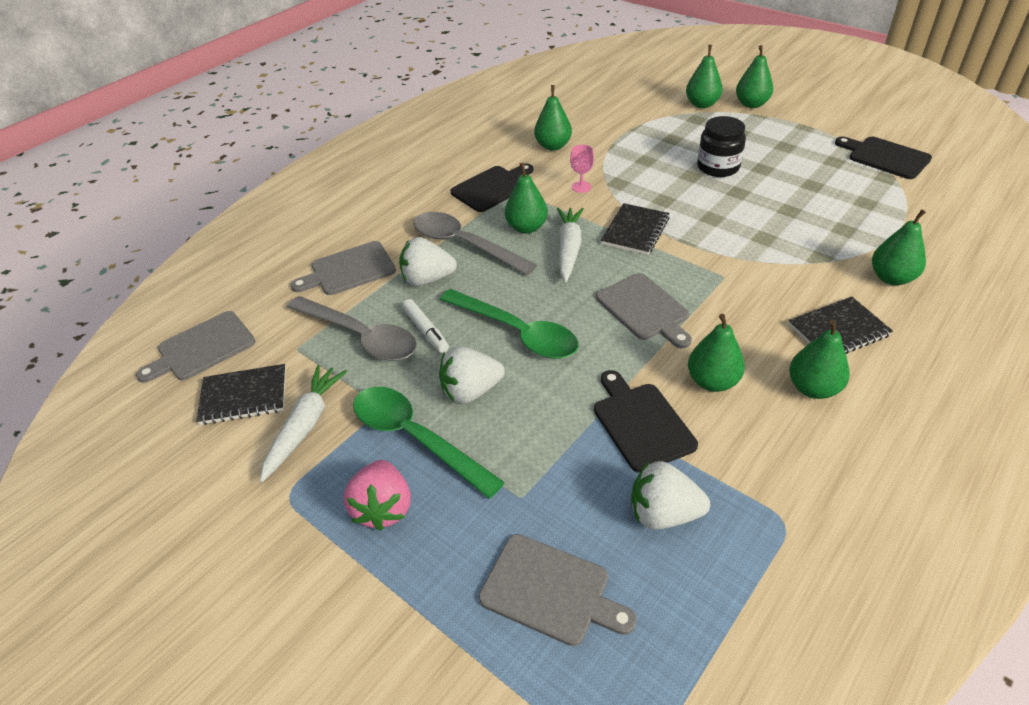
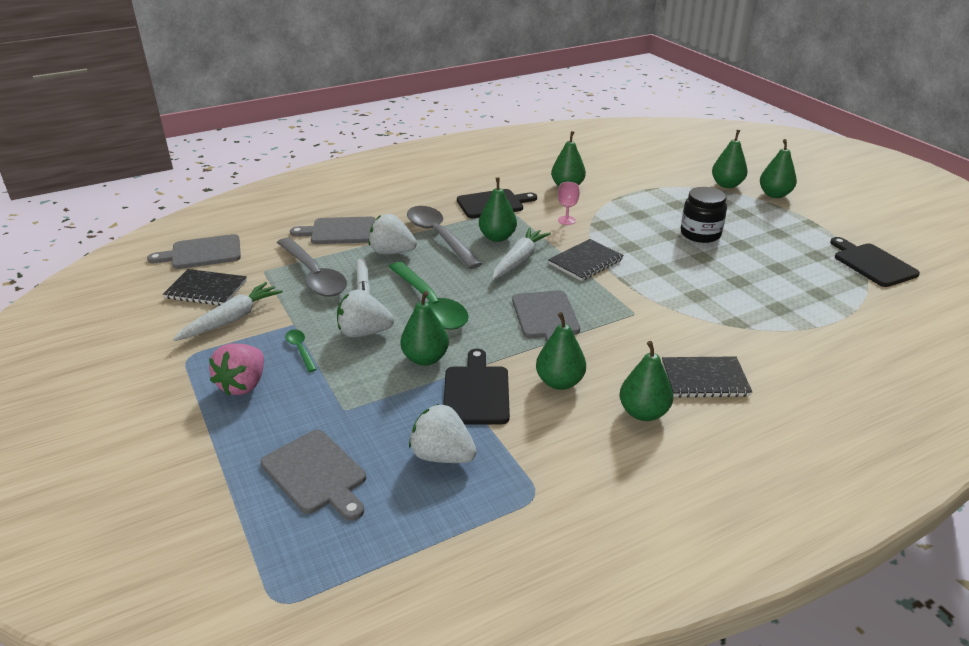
camera: 20 degrees right, 10 degrees down
green spoon [353,387,505,499] -> green spoon [285,329,317,372], size x0.45
green pear [872,209,926,285] -> green pear moved to [400,291,449,366]

